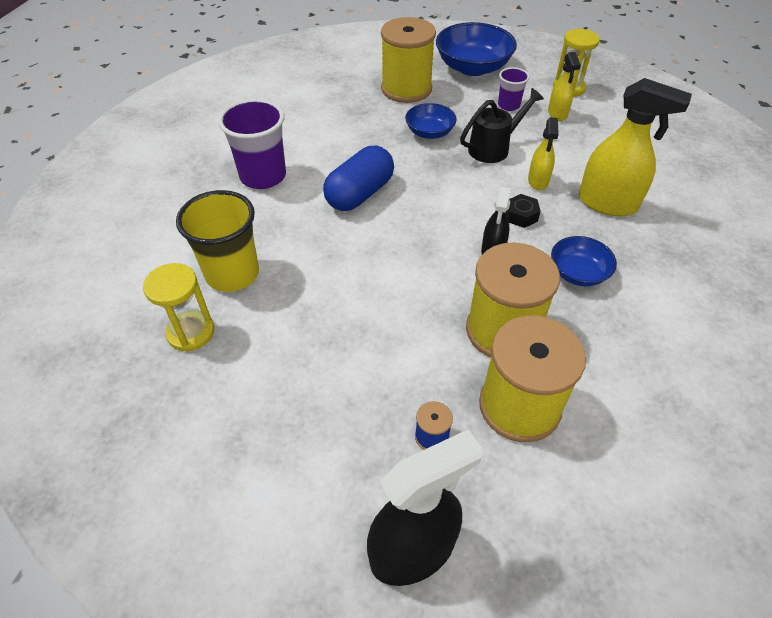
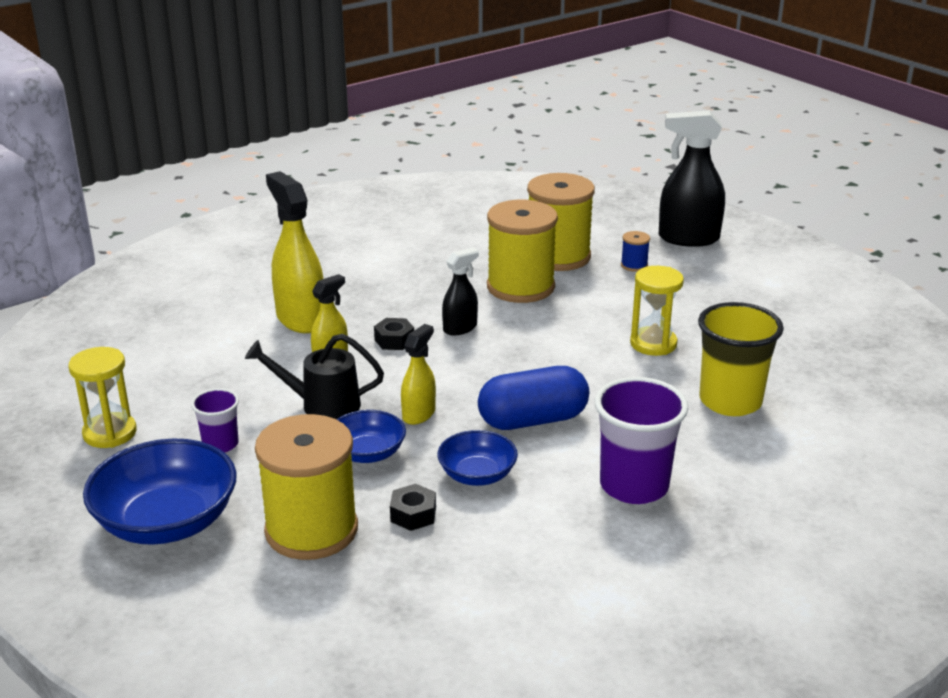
camera: 145 degrees left, 20 degrees down
yellow hourglass [143,263,214,352] -> yellow hourglass moved to [630,266,684,356]
yellow spray bottle [548,52,581,121] -> yellow spray bottle moved to [401,324,436,425]
blue bowl [551,236,617,286] -> blue bowl moved to [437,430,518,486]
none -> black nut [390,484,436,531]

